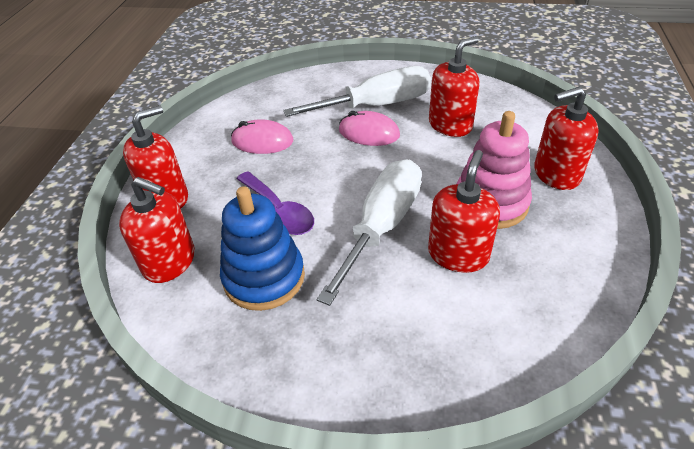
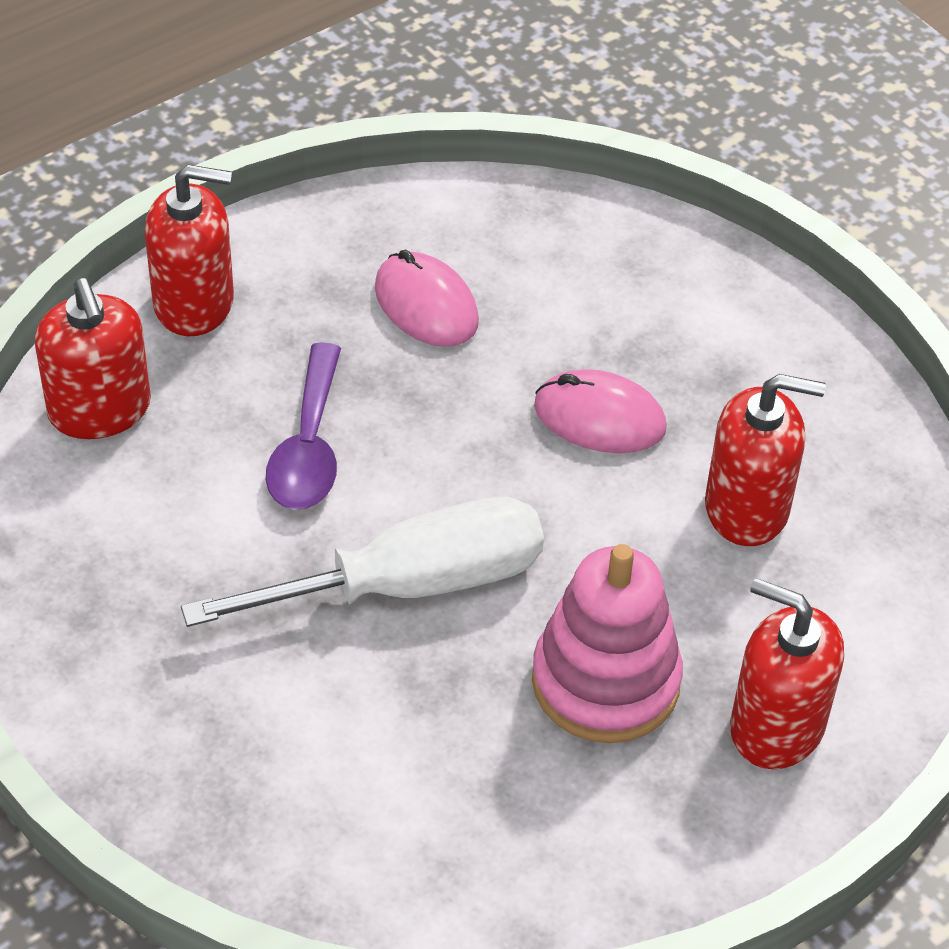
camera: 40 degrees right, 5 degrees up
blue stacking toy [220,186,305,311] -> none
white screwdriver [283,66,431,117] -> none
pink mouse [339,111,400,146] -> pink mouse turned 45 degrees counterclockwise [534,369,667,453]
red soap dispenser [428,150,500,273] -> none

